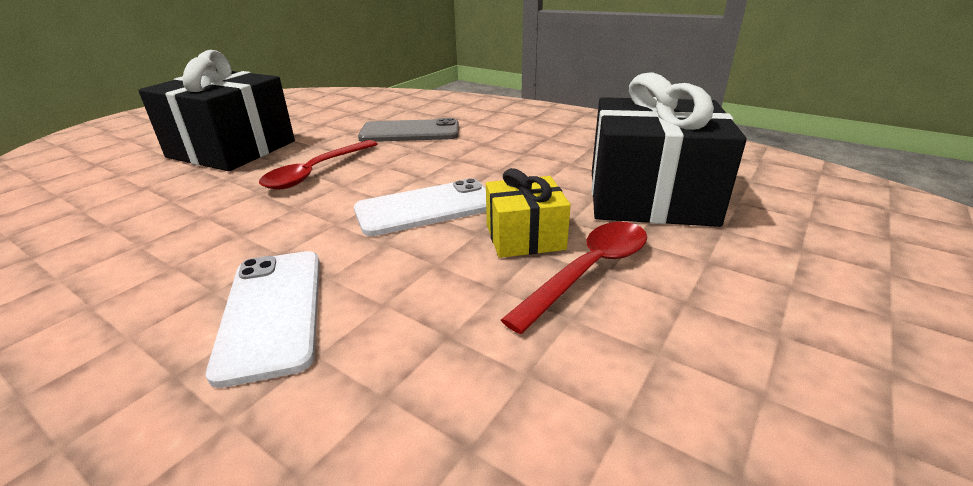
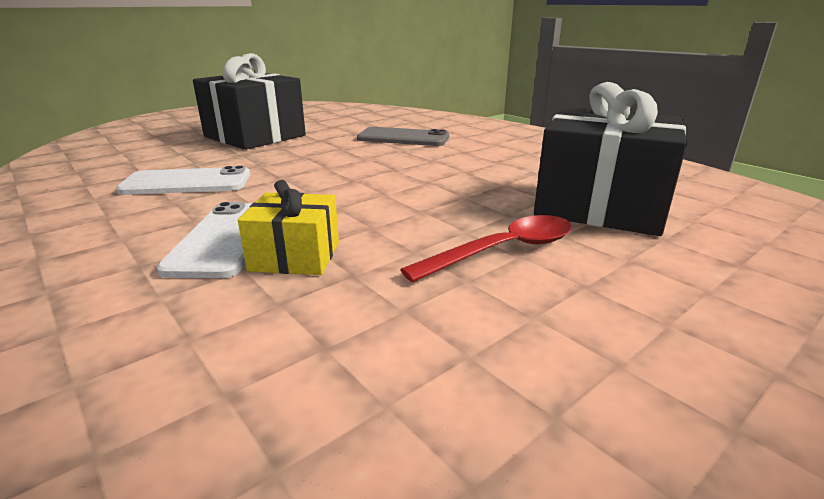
camera: 15 degrees right, 5 degrees down
red spoon [259,140,378,189] -> none
white phone [354,178,486,236] -> white phone moved to [116,166,250,195]
yellow gift [486,168,571,258] -> yellow gift moved to [238,180,339,275]

